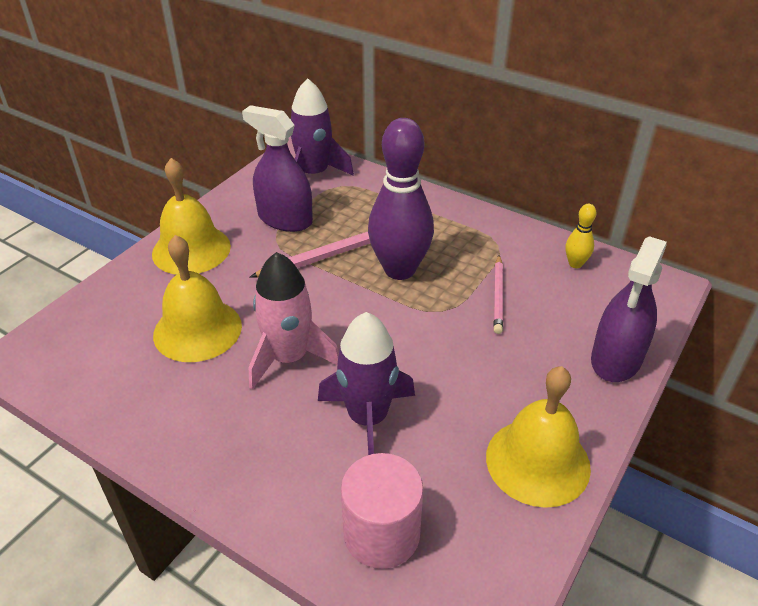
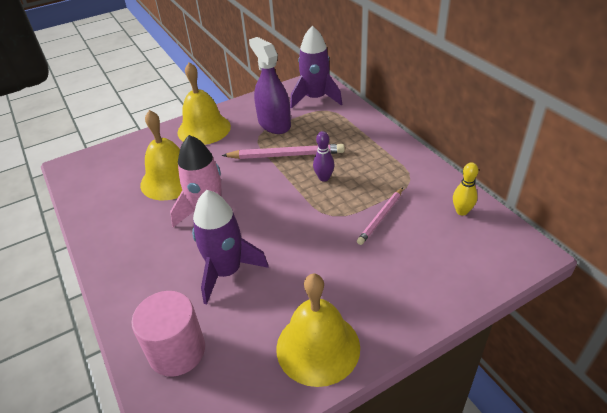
camera: 30 degrees right, 0 degrees up
purple bowling pin [368,118,434,280] -> purple bowling pin [313,131,334,182], size x0.44
purple spray bottle [591,236,667,382] -> none

